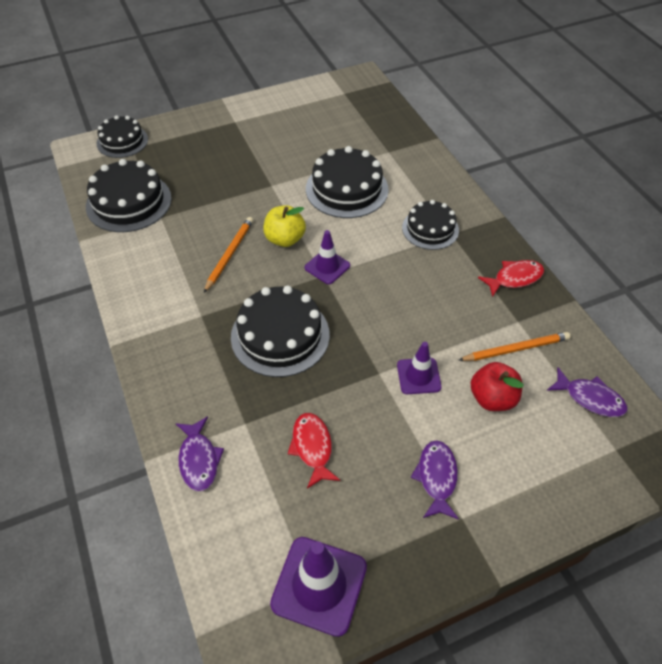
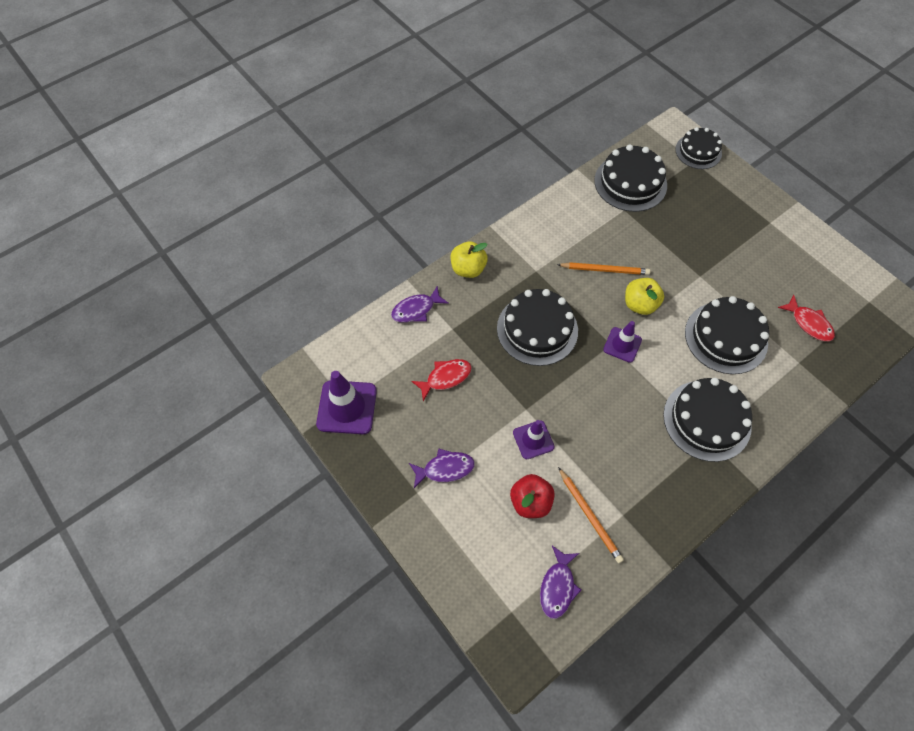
camera: 75 degrees right, 10 degrees up
black cake [402,200,459,250] -> black cake [663,378,752,462], size x1.54
red fish [478,260,544,297] -> red fish moved to [778,295,835,341]
none -> yellow apple [451,241,488,278]

